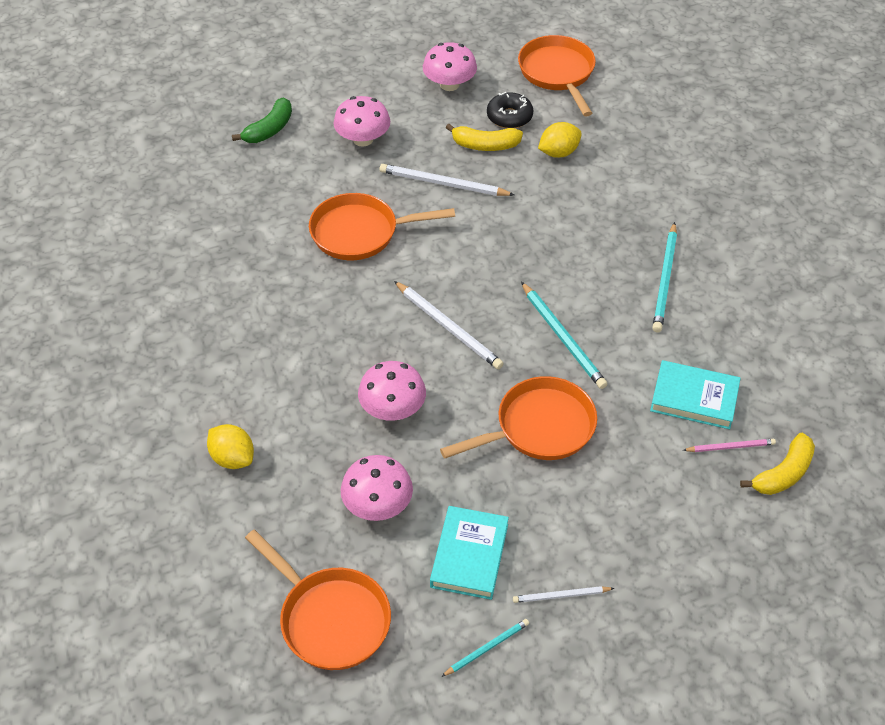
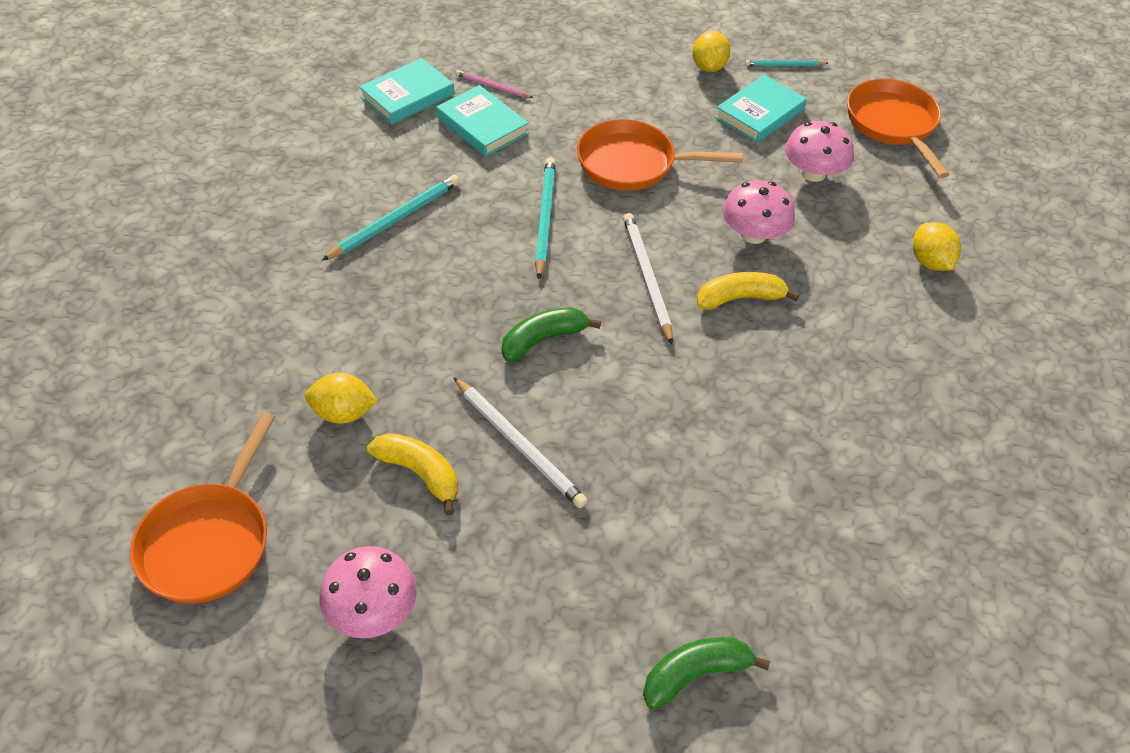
camera: 150 degrees left, 0 degrees up
orange pan [309,193,455,260] -> none
pink mushroom [334,96,390,147] -> none
black donut [487,92,533,128] -> none
white pencil [513,586,615,603] -> yellow lemon [692,31,731,72]
yellow banana [740,433,815,495] -> yellow banana moved to [697,272,800,310]
none -> turquoise book [359,58,454,124]
none -> green banana [502,307,601,362]

